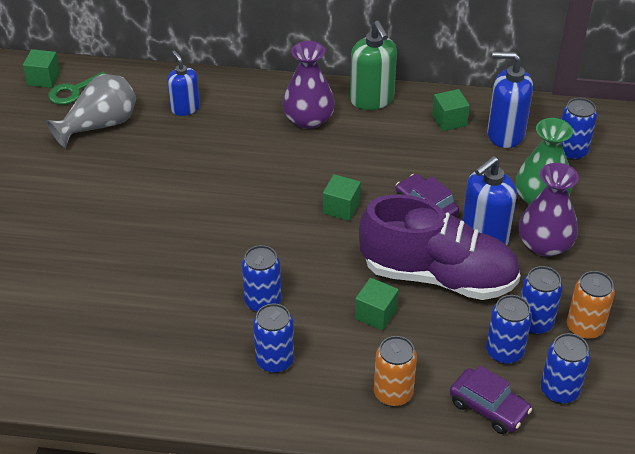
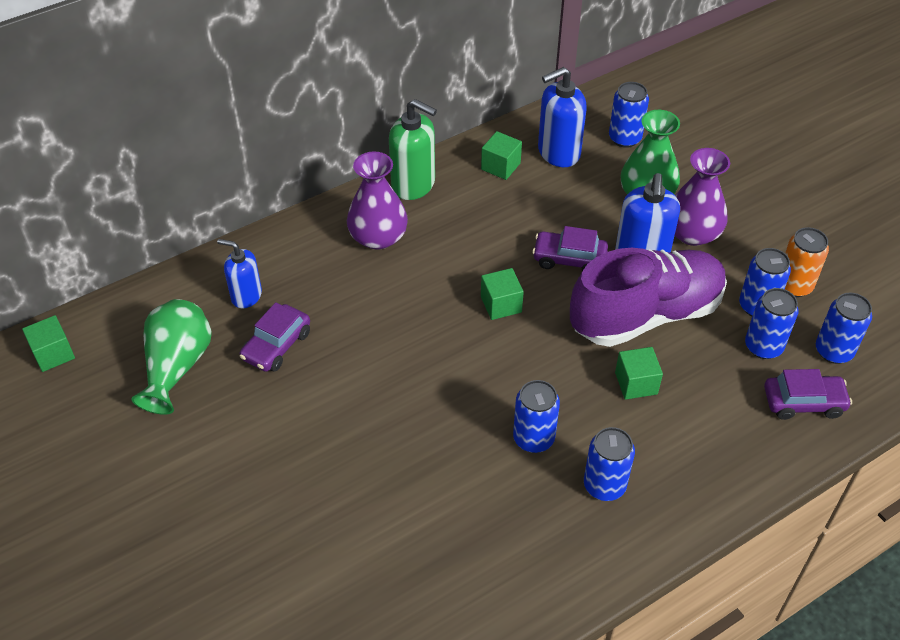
camera: 40 degrees left, 5 degrees up
grey vase [46,74,136,148] -> green vase [131,299,212,415]
green key [48,72,106,105] -> none
orange can [374,336,417,406] -> none
none -> purple car [240,302,310,372]

